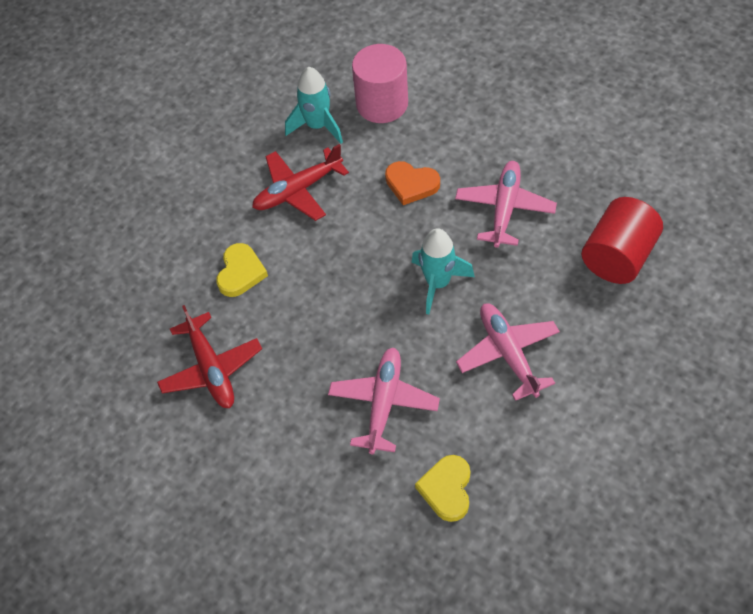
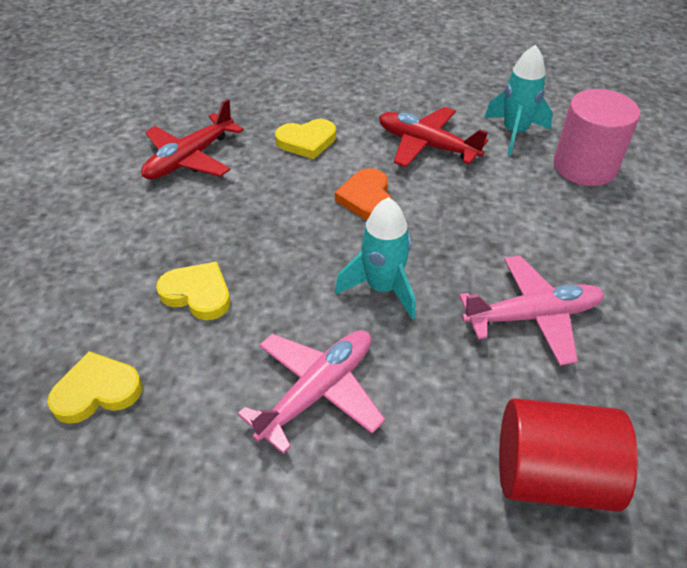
camera: 60 degrees right, 10 degrees down
pink plane [328,348,440,454] -> yellow heart [156,261,230,320]
orange heart [385,161,440,205] -> orange heart moved to [335,168,392,220]

